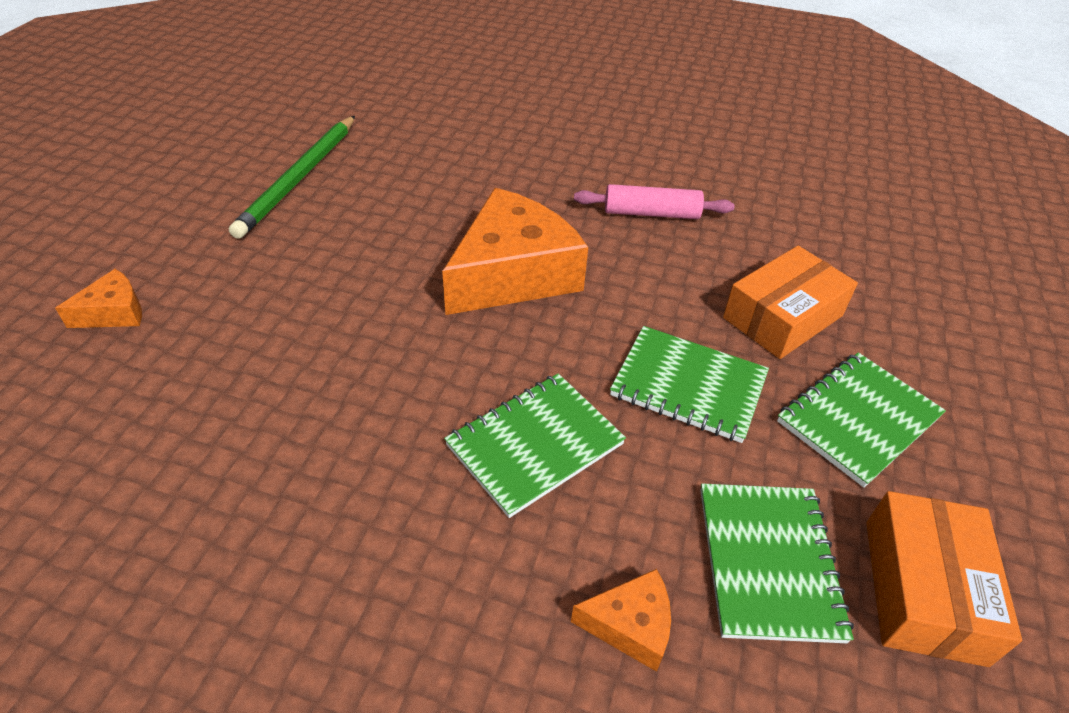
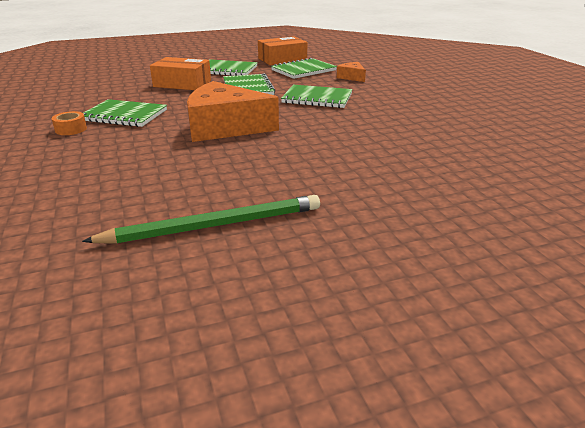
camera: 125 degrees left, 15 degrees down
orange cheese [55,269,142,328] -> none
pink rolling pin [574,184,735,219] -> green notebook [83,99,167,127]
none -> orange tape [52,111,87,135]

